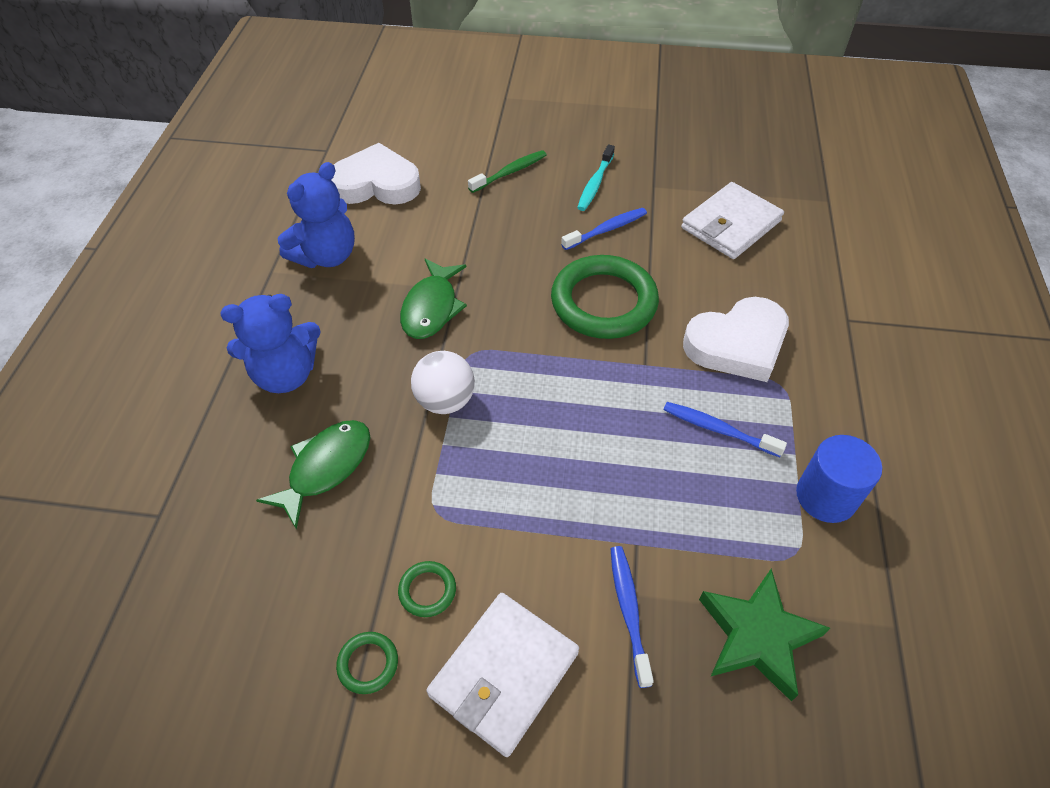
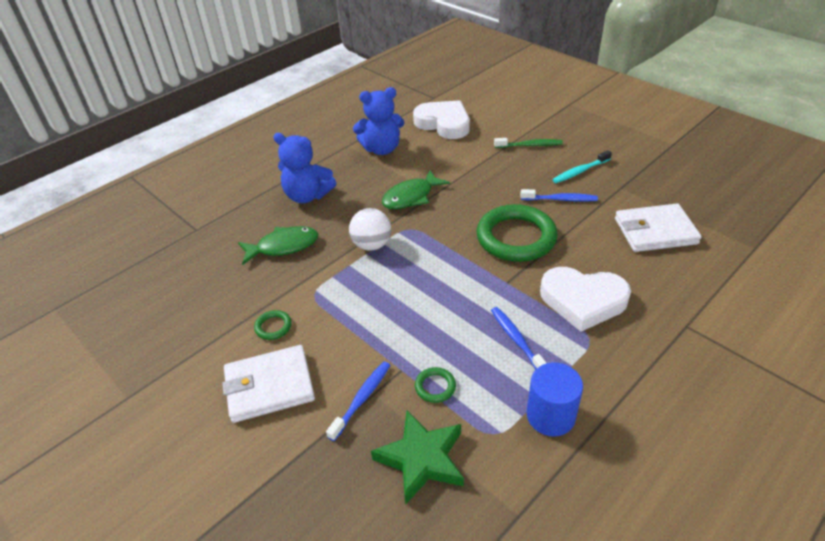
camera: 40 degrees right, 10 degrees down
green ring [336,632,398,694] -> green ring moved to [415,367,456,403]

